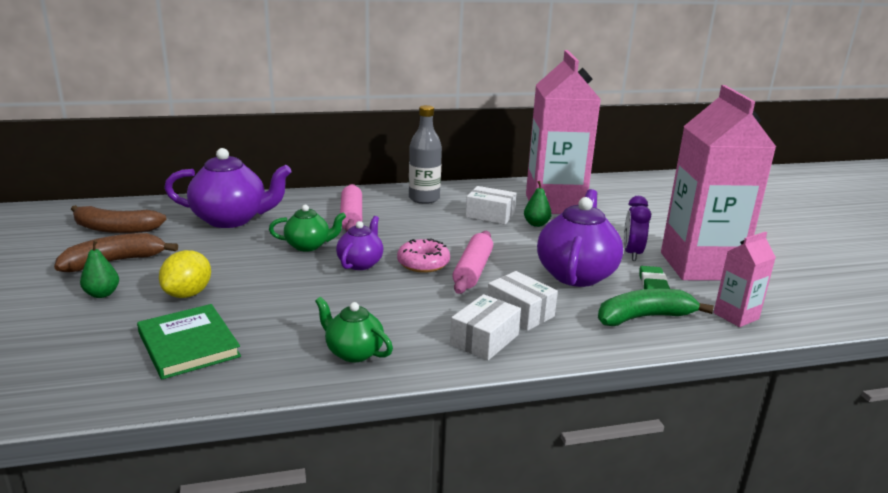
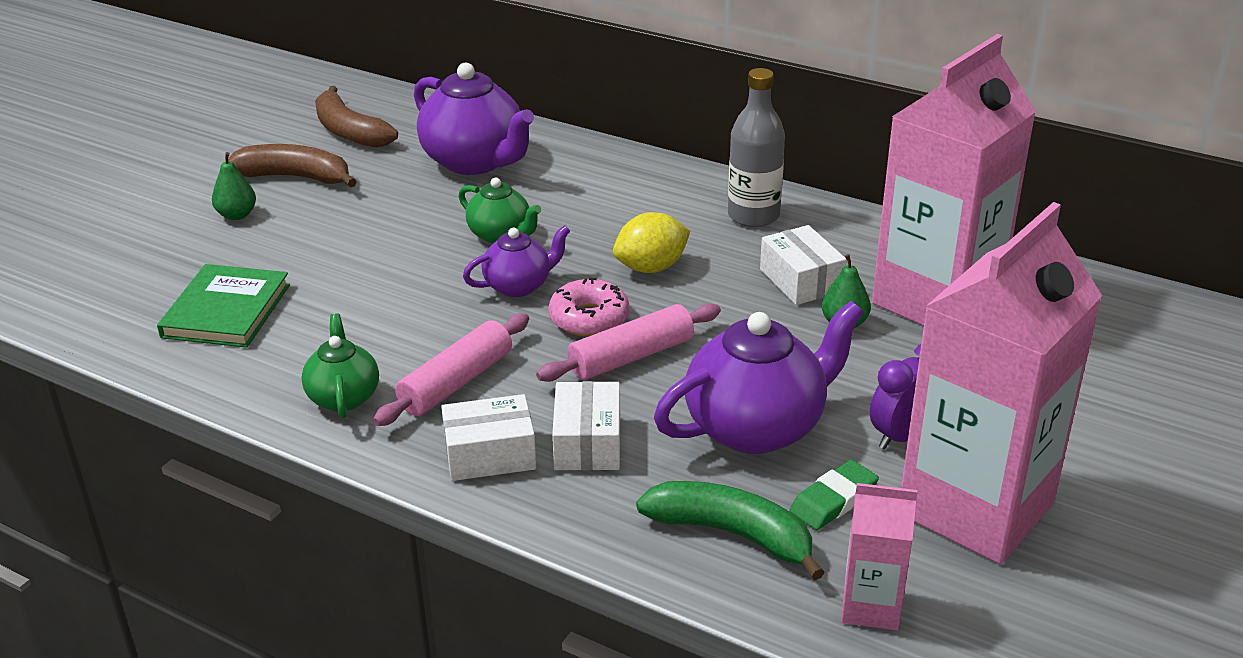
camera: 45 degrees right, 10 degrees up
yellow lemon [159,250,211,298] -> yellow lemon moved to [613,212,690,273]
pink rolling pin [340,184,362,232] -> pink rolling pin moved to [373,313,529,426]

